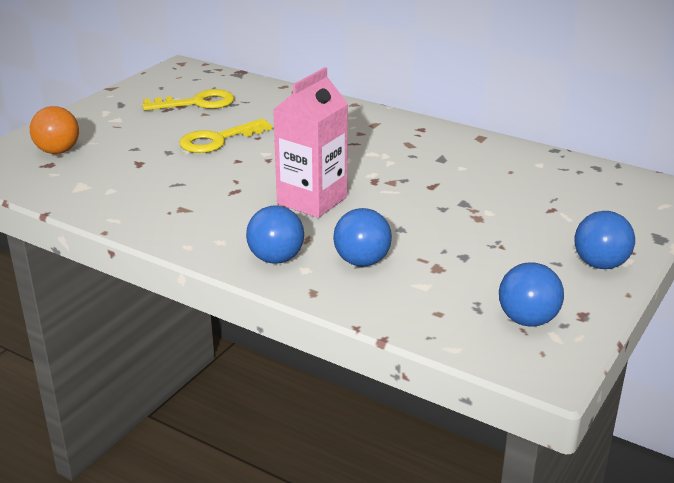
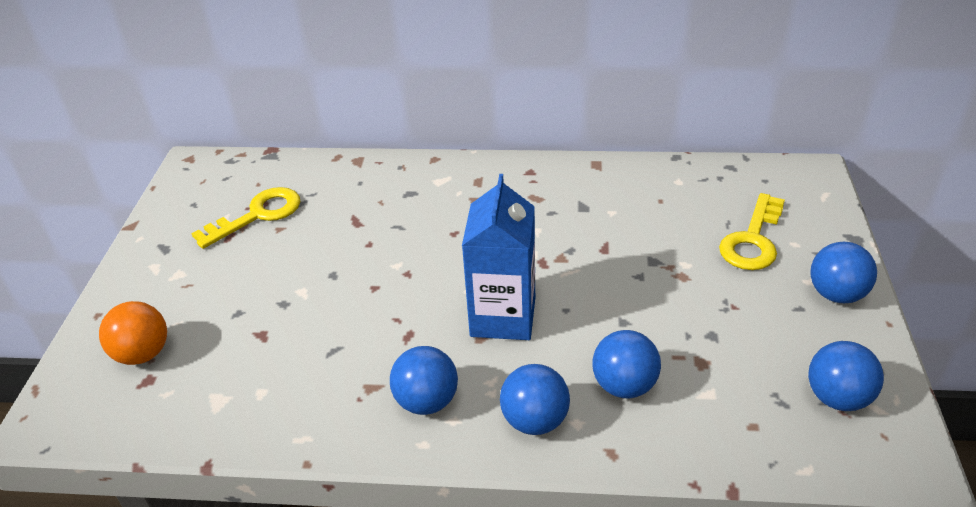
camera: 25 degrees left, 10 degrees up
yellow key [179,118,272,153] -> yellow key moved to [719,193,785,270]
pink carton [273,67,348,218] -> blue carton [462,174,535,340]
none -> blue ball [390,346,458,415]

